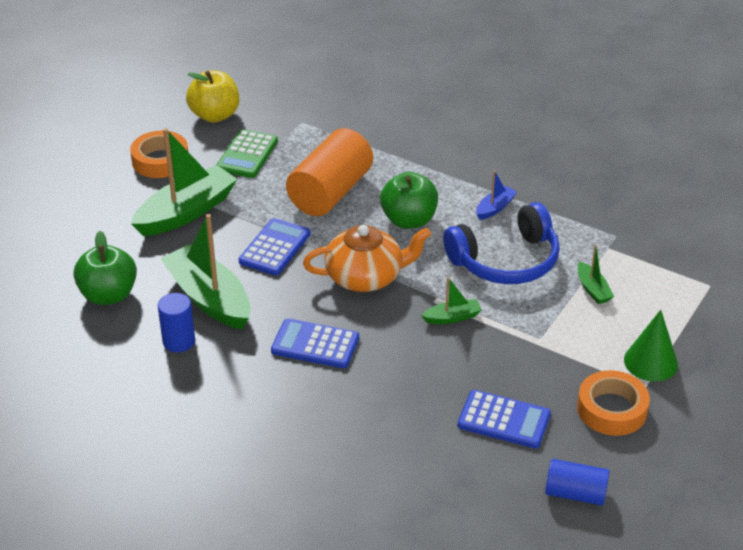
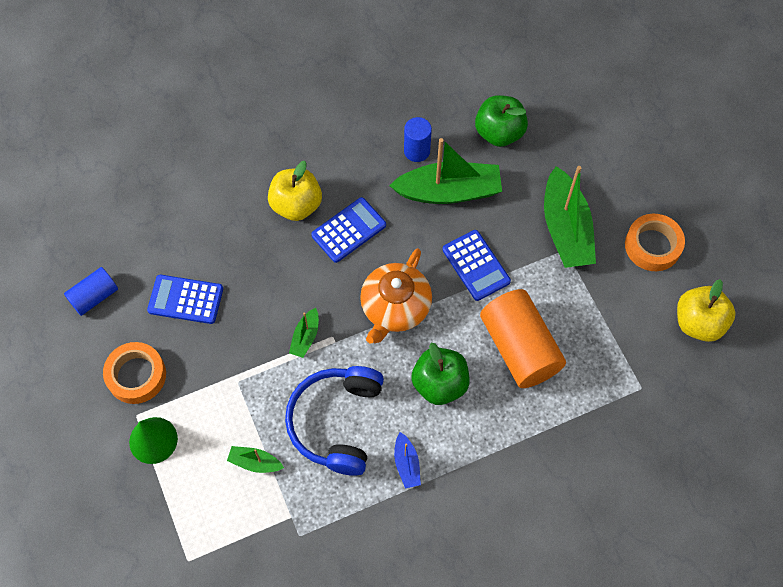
camera: 125 degrees right, 25 degrees up
green calculator [216,129,278,178] -> none
blue calculator [458,390,551,448] -> blue calculator turned 45 degrees clockwise [147,275,223,324]
none -> yellow apple [268,161,322,221]

